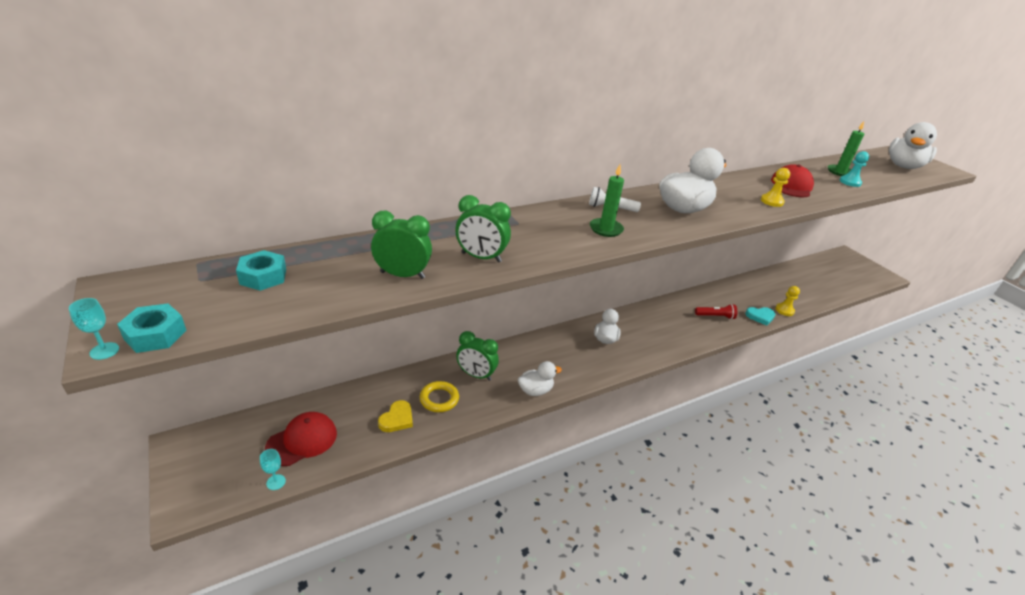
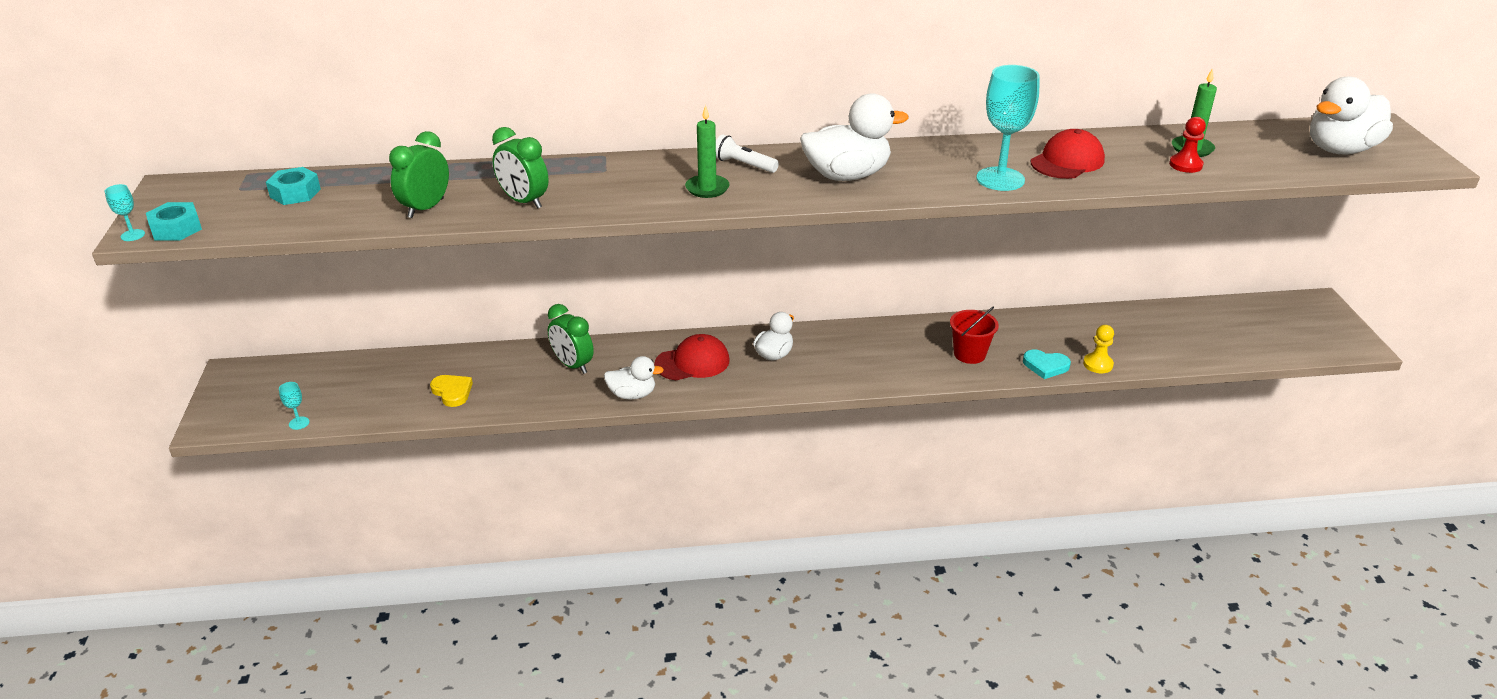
camera: 25 degrees right, 0 degrees up
red cap [265,412,337,466] -> red cap moved to [654,334,730,380]
green clock [371,211,432,279] -> green clock turned 90 degrees counterclockwise [389,131,449,218]
yellow heart [378,400,413,432] -> yellow heart turned 90 degrees counterclockwise [430,375,473,407]
yellow ring [420,381,459,412] -> none
red flashlight [695,304,737,319] -> red bucket [950,307,999,364]
yellow pawn [761,168,790,207] -> turquoise goblet [976,65,1040,191]
turquoise pawn [840,151,869,187] -> red pawn [1169,117,1206,173]

